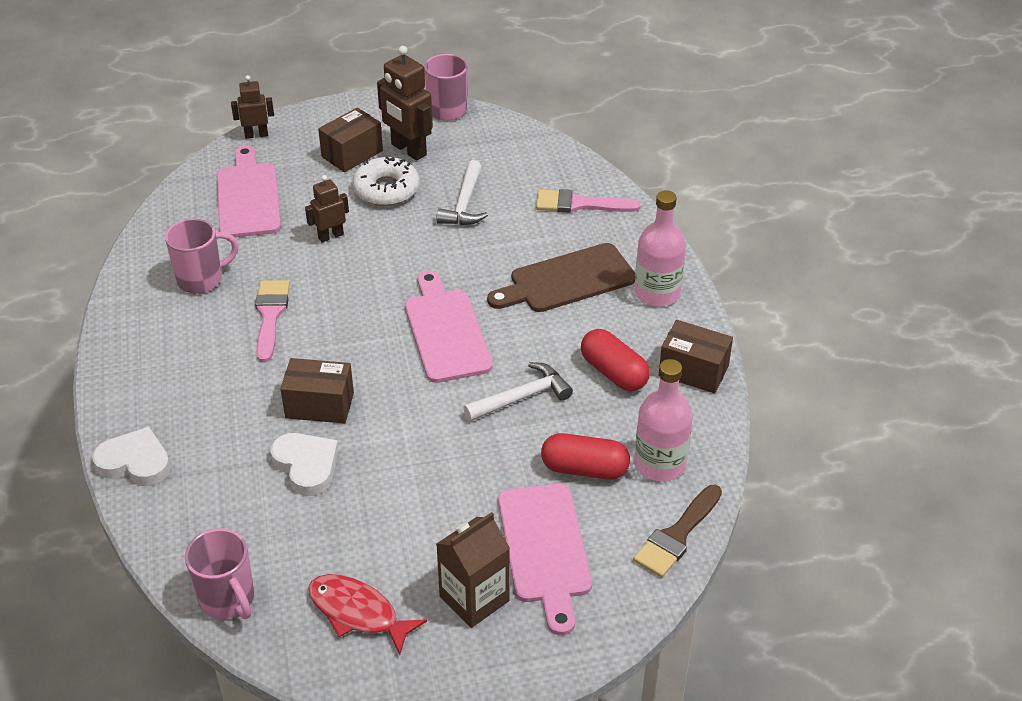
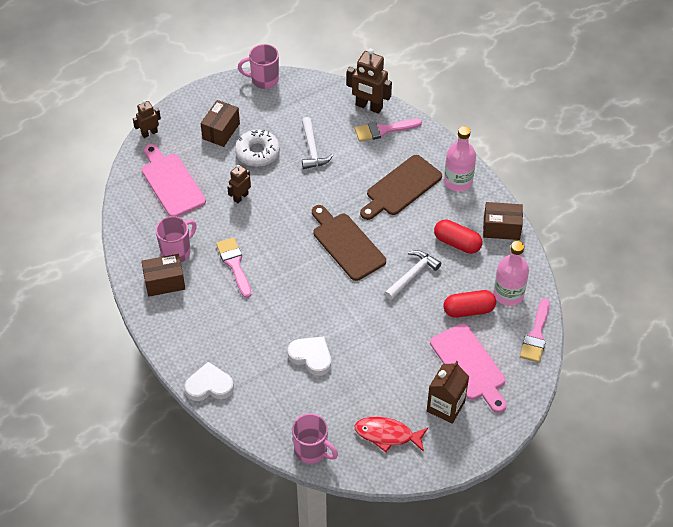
camera: 20 degrees left, 10 degrees up
brown box [280,358,354,424] -> brown box moved to [141,254,185,297]
brown robot [377,46,433,161] -> brown robot moved to [347,48,392,114]
pink cutting board [405,270,493,383] -> brown cutting board [312,205,386,281]
brown brush [633,485,722,577] -> pink brush [520,298,550,363]

